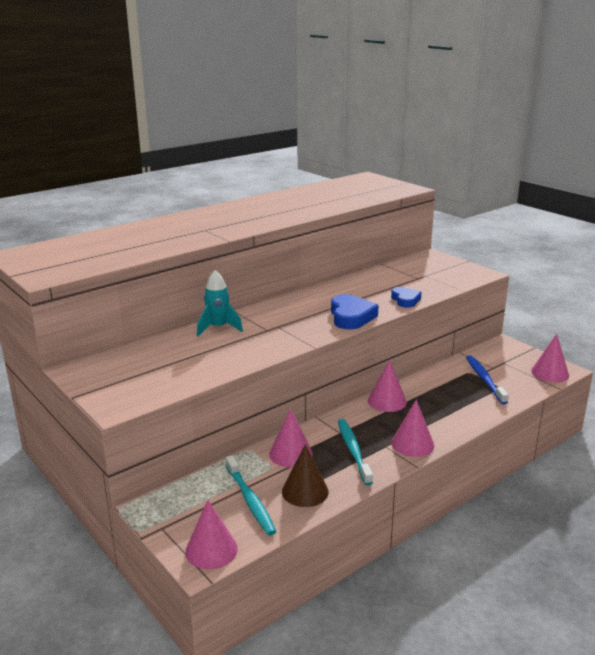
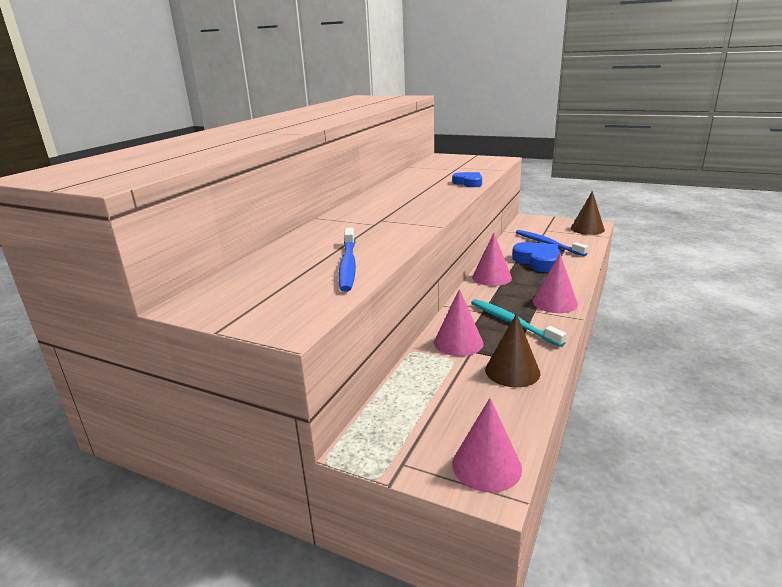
camera: 25 degrees left, 0 degrees up
turquoise rocket [197,270,243,336] -> none
turquoise toothbrush [226,455,276,535] -> none
blue heart [331,294,379,329] -> blue heart moved to [512,242,560,272]
pink cone [531,334,569,383] -> brown cone [571,191,605,235]
none -> blue toothbrush [339,228,356,292]

